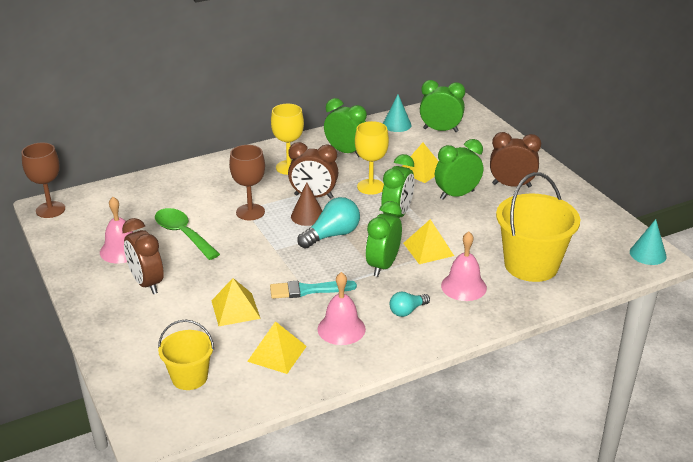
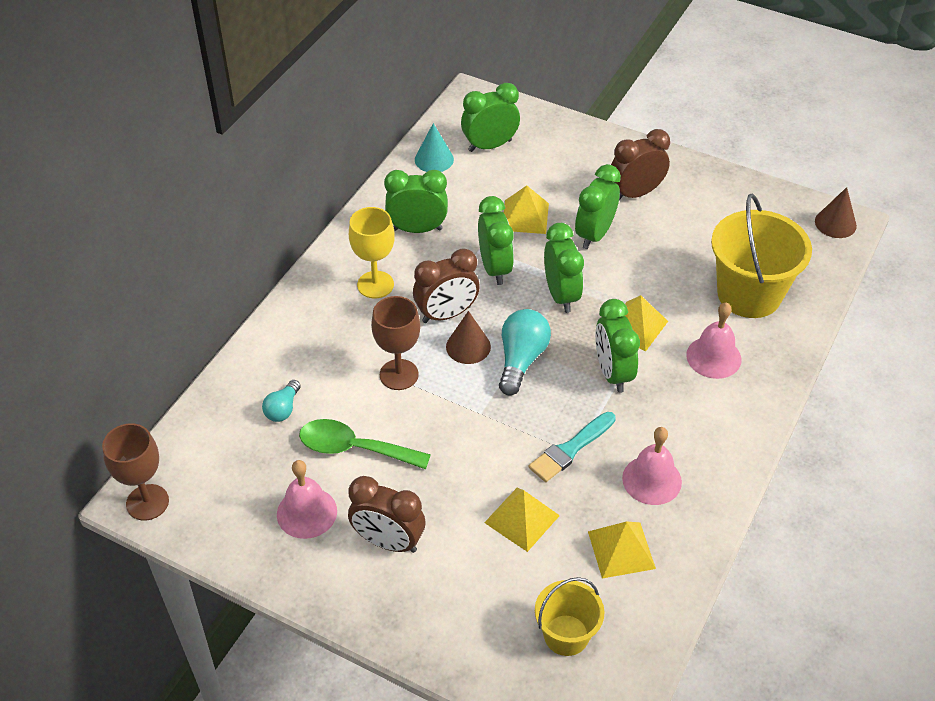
camera: 35 degrees left, 15 degrees up
yellow goblet [355,121,389,195] -> green clock [478,196,514,285]
turquoise light bulb [390,292,430,317] -> turquoise light bulb moved to [262,380,301,422]
turquoise cone [630,219,667,265] -> brown cone [815,187,857,238]

